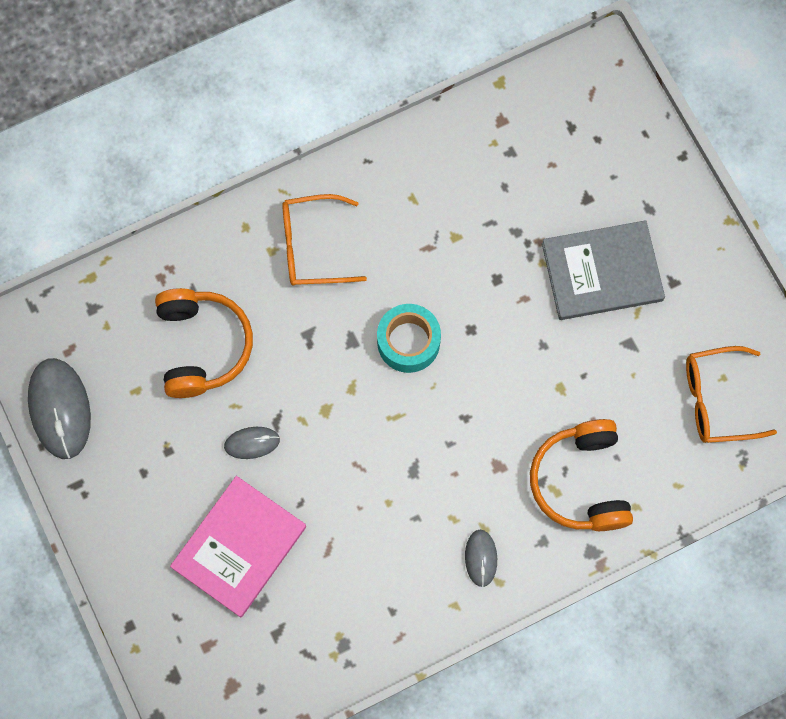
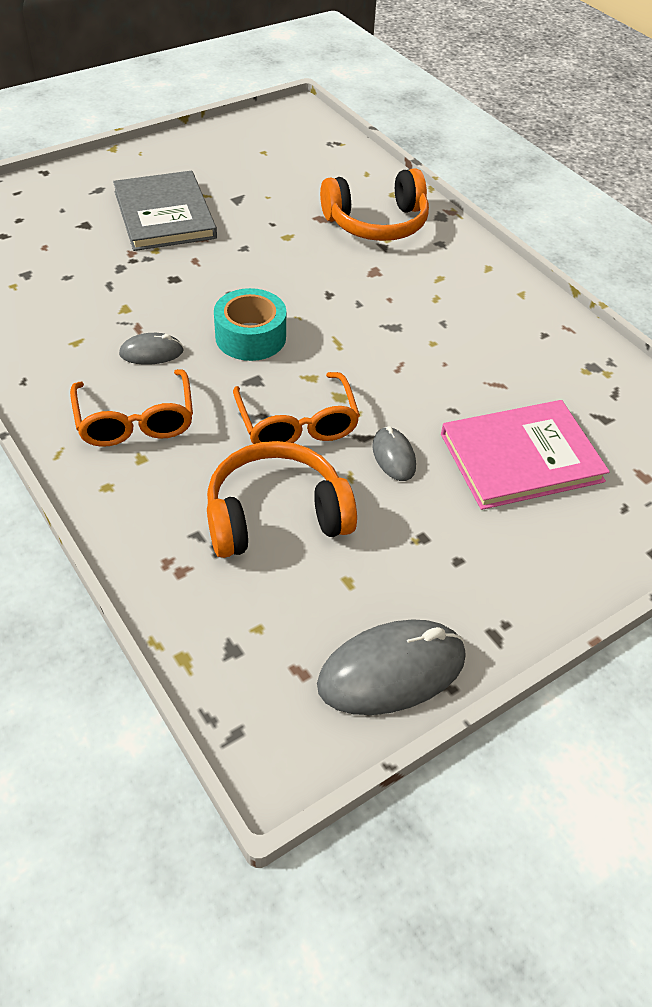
camera: 100 degrees left, 25 degrees down
pink book [170,476,306,617] -> pink book turned 45 degrees counterclockwise [441,400,610,510]
grey mouse [465,530,497,587] -> grey mouse moved to [119,333,184,365]
orange glasses [686,346,777,443] -> orange glasses moved to [233,372,360,444]

